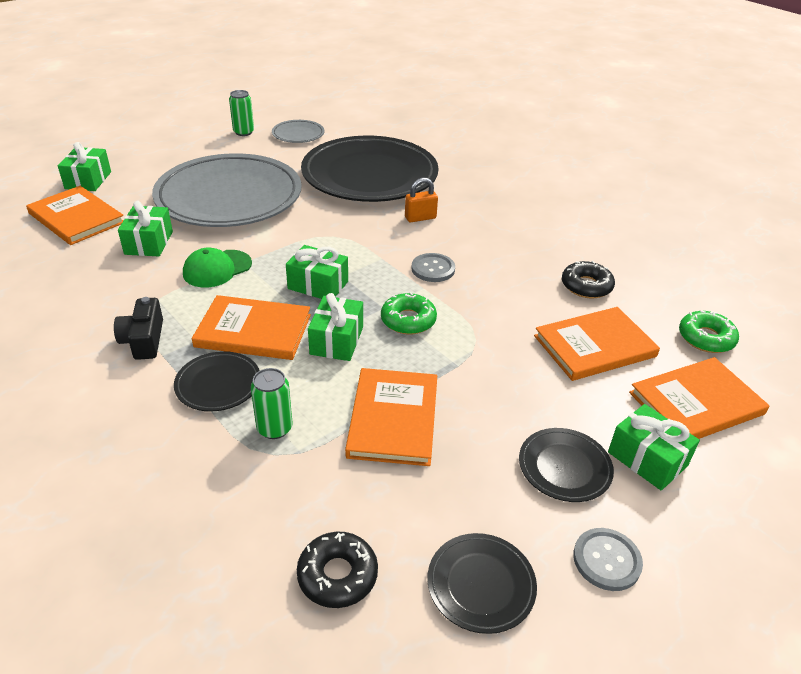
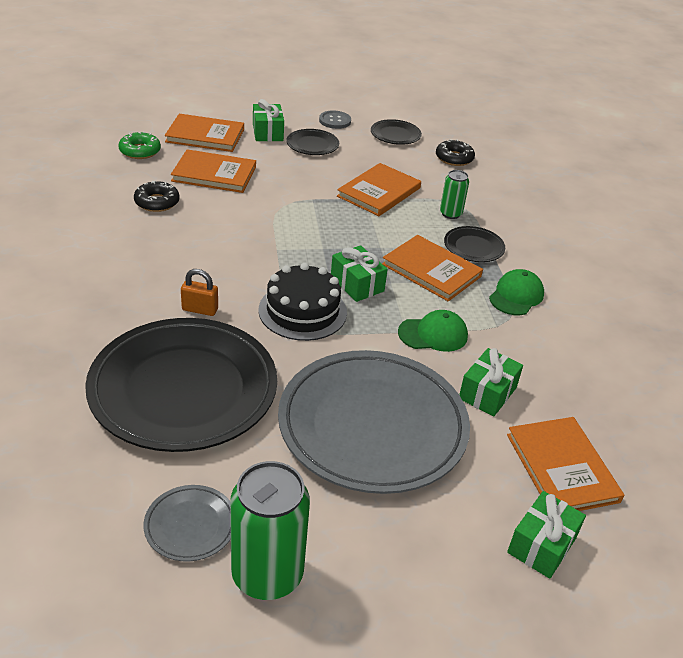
camera: 150 degrees left, 0 degrees up
black camera [114,297,163,360] -> green cap [489,269,544,315]
green can [229,90,254,136] -> green can [230,461,310,600], size x1.89
green gift [308,293,363,361] -> none
green donut [381,292,437,335] -> none
grey button [411,253,455,282] -> none
none -> black cake [258,263,347,341]

